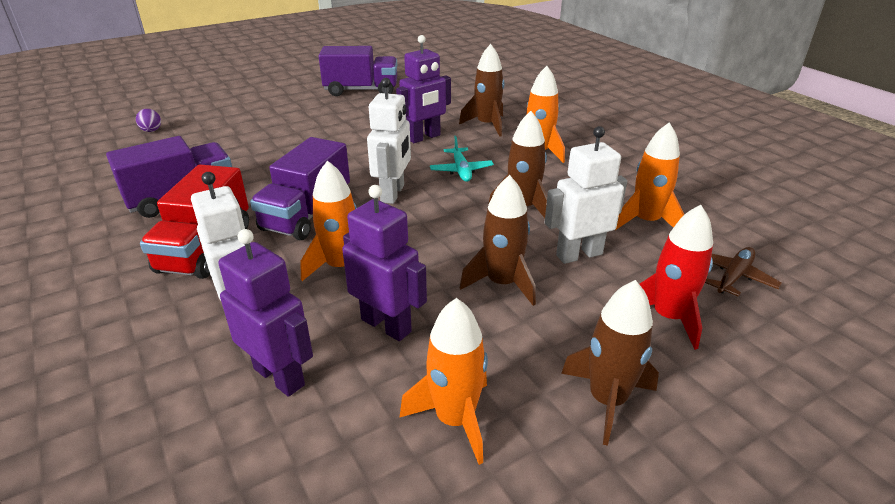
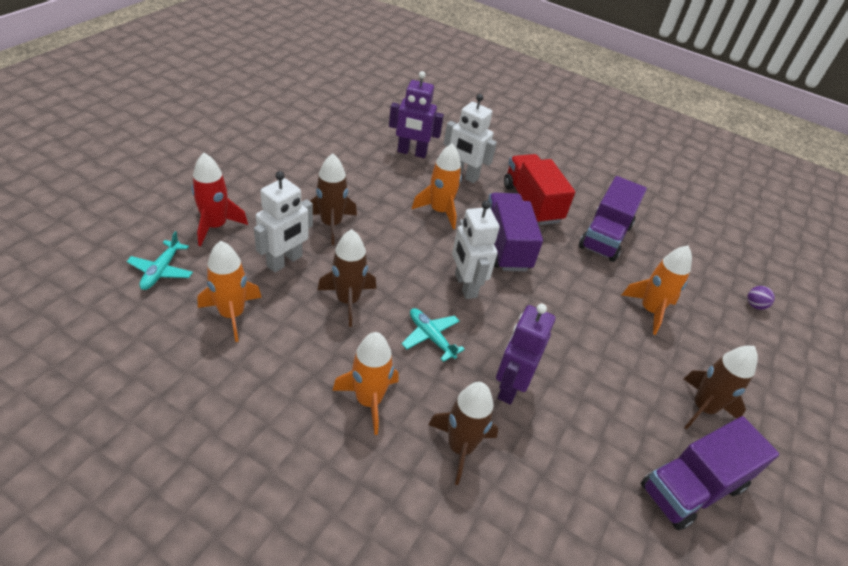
camera: 145 degrees right, 10 degrees up
purple robot [342,185,427,341] -> none
orange rocket [399,298,488,465] -> orange rocket moved to [622,245,692,335]
brown rocket [561,280,659,446] -> brown rocket moved to [684,346,758,430]
brown plane [705,247,782,297] -> turquoise plane [126,231,193,290]

